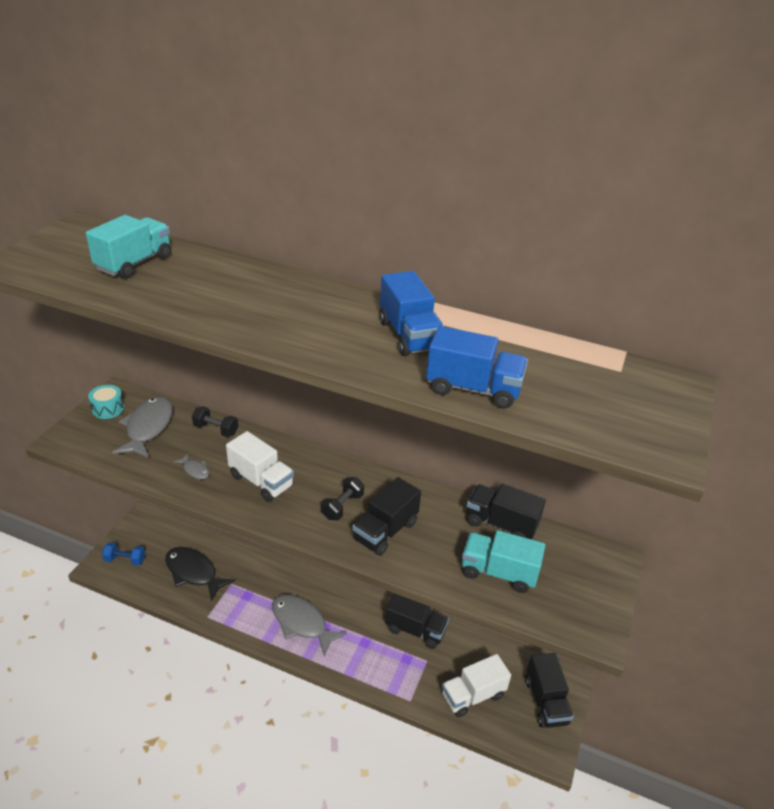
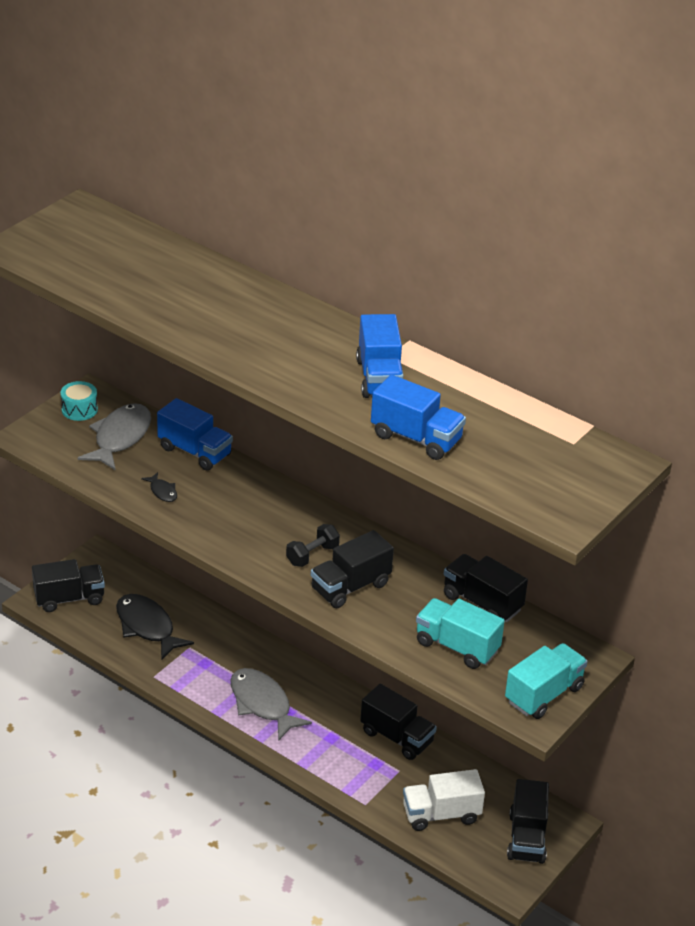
camera: 15 degrees right, 0 degrees up
turquoise truck [86,215,171,279] -> turquoise truck moved to [505,643,588,719]
blue dumbbell [102,542,145,566] -> black truck [32,559,105,612]
grey fish [174,453,210,479] -> black fish [141,472,177,502]
black dumbbell [192,406,238,437] -> blue truck [157,398,233,470]
white truck [226,431,294,502] -> none

